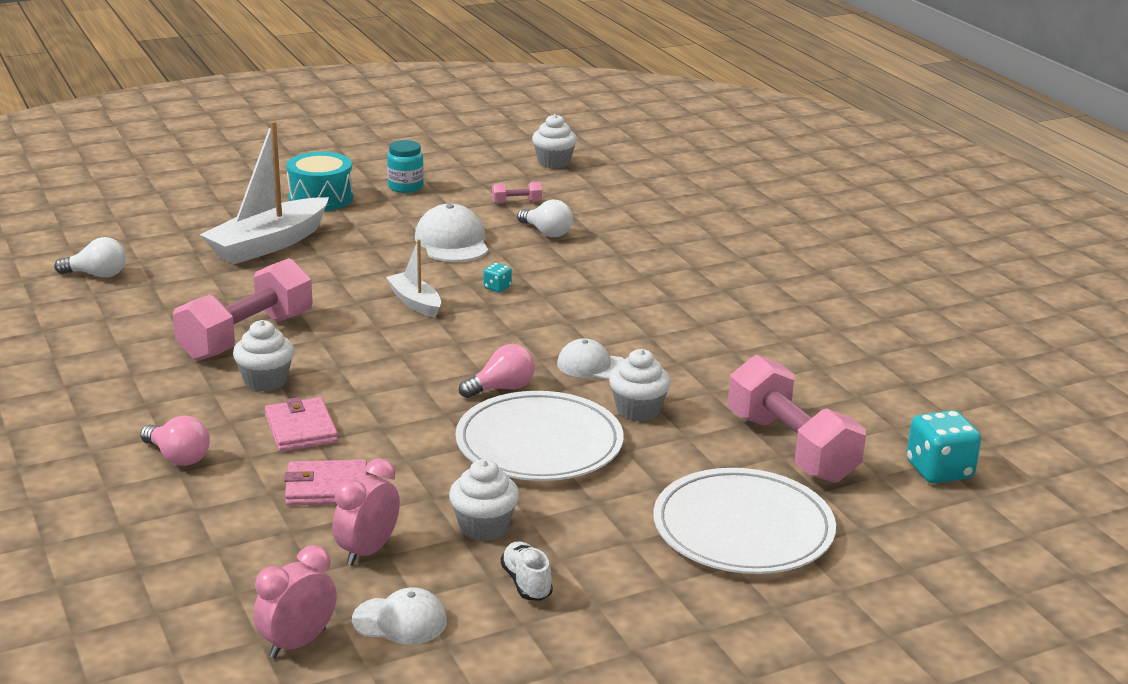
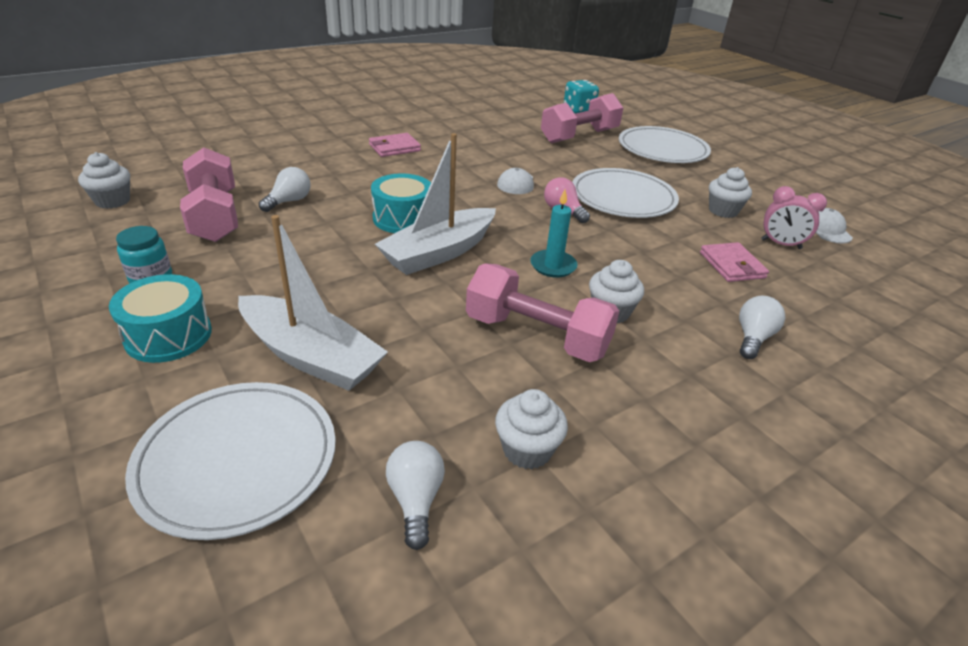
camera: 100 degrees left, 10 degrees up
pink light bulb [140,416,210,466] -> white light bulb [739,296,785,359]
pink clock [253,545,337,658] -> none
pink wallet [265,397,338,452] -> pink wallet moved to [369,133,421,157]
white boat [386,239,441,318] -> white boat [375,133,496,275], size x1.86
white cap [415,204,488,262] -> none
turquoise dice [484,263,512,292] -> turquoise drum [371,173,431,233]
pink dumbbell [492,182,542,204] -> pink dumbbell [180,148,238,242], size x2.44
white shoe [500,541,553,601] -> none
white cupcake [609,349,671,422] -> white cupcake moved to [495,389,568,469]
none -> white plate [125,382,336,540]
none -> turquoise candle [530,189,578,278]

